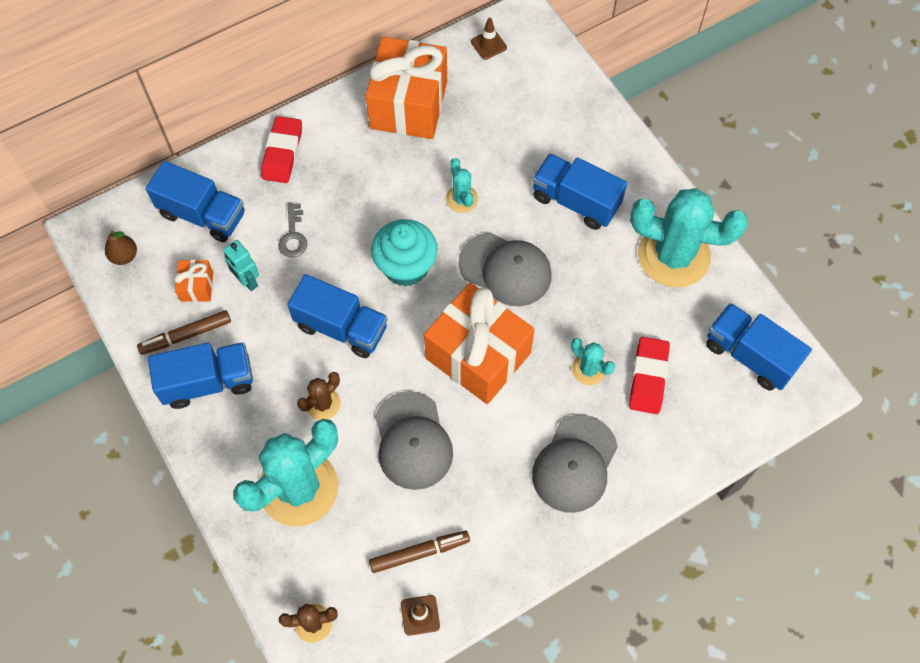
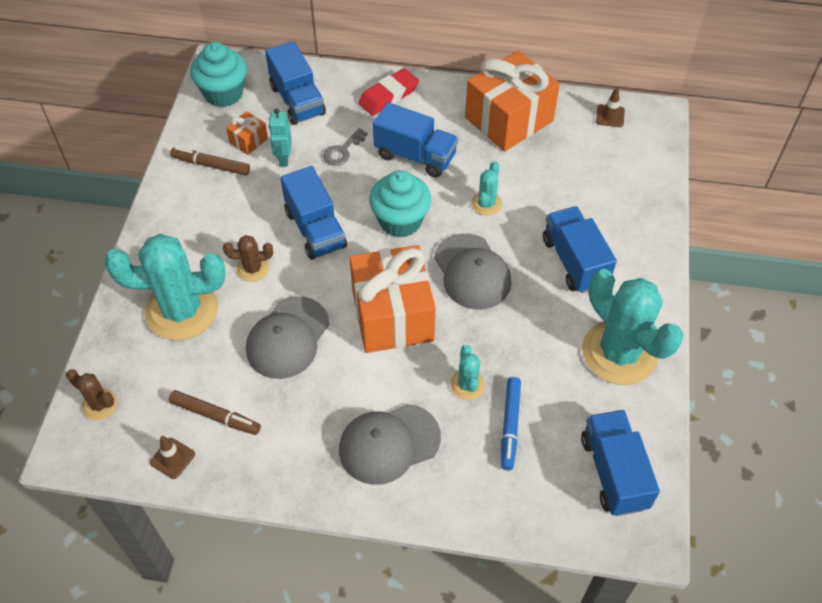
camera: 40 degrees right, 10 degrees down
brown pear [105,230,137,265] -> turquoise cupcake [190,42,247,107]
blue truck [148,342,253,409] -> blue truck moved to [373,102,458,178]
red eraser [629,337,670,414] -> blue marker [501,377,521,470]

